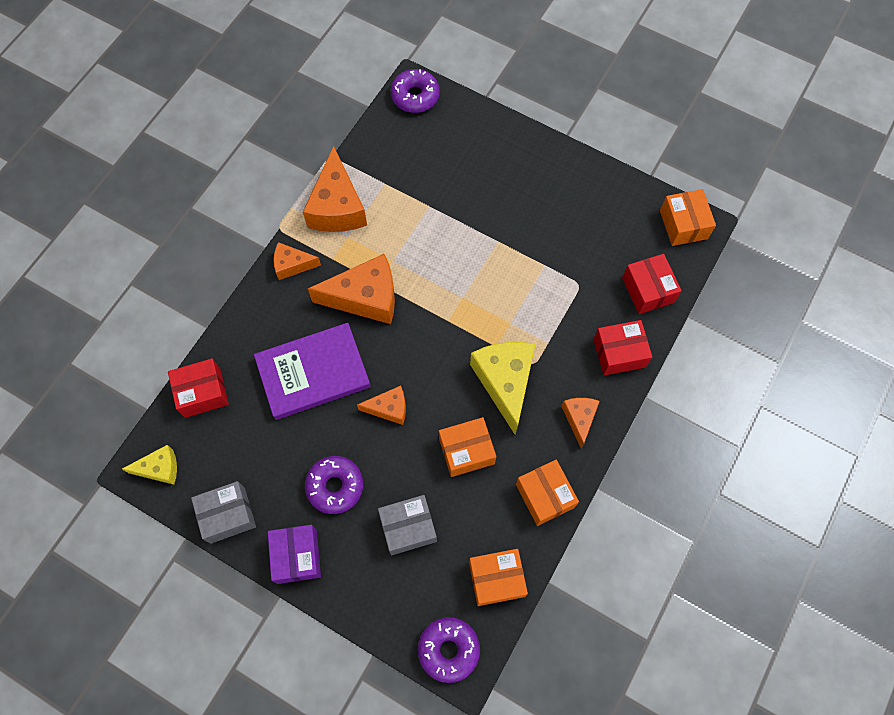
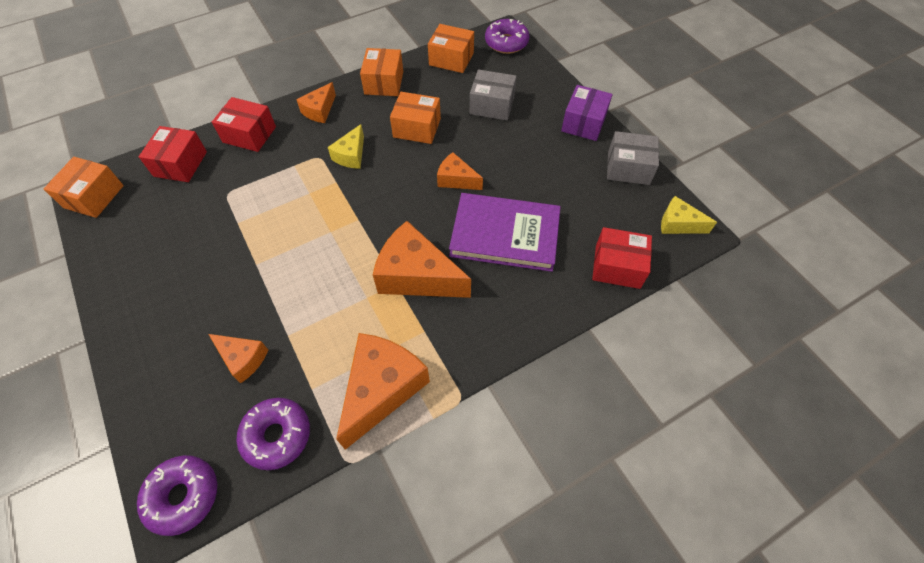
camera: 150 degrees left, 10 degrees down
orange cheese [274,242,321,280] -> orange cheese moved to [208,334,268,383]
purple donut [305,456,363,514] -> purple donut moved to [236,398,310,470]
yellow cheese [470,342,536,435] -> yellow cheese [328,124,364,169], size x0.55

